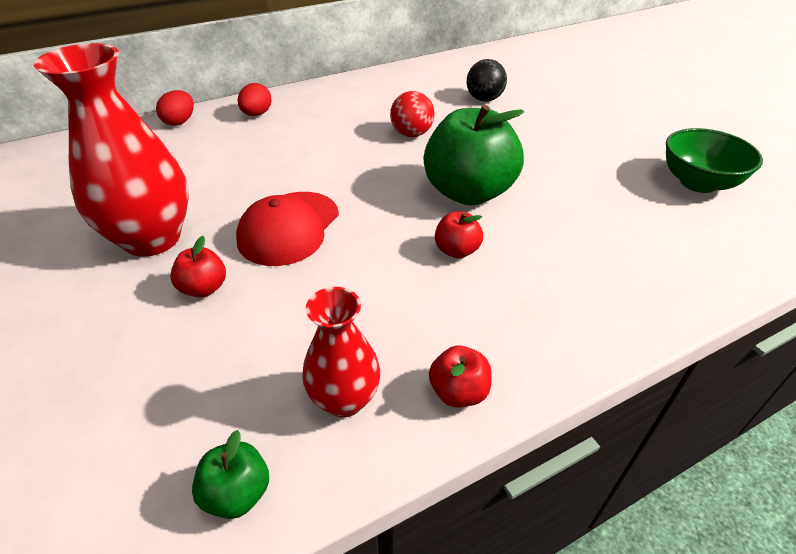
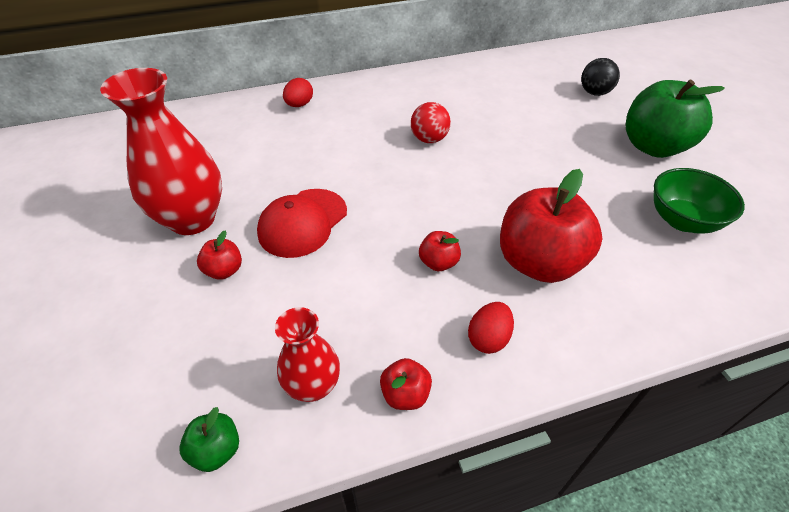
camera: 10 degrees right, 5 degrees up
red egg [156,90,194,126] -> red egg moved to [468,302,514,354]
green apple [424,105,524,205] -> green apple moved to [626,80,725,158]
black ball [467,59,507,102] -> black ball moved to [581,58,620,96]
none -> red apple [500,169,603,283]

